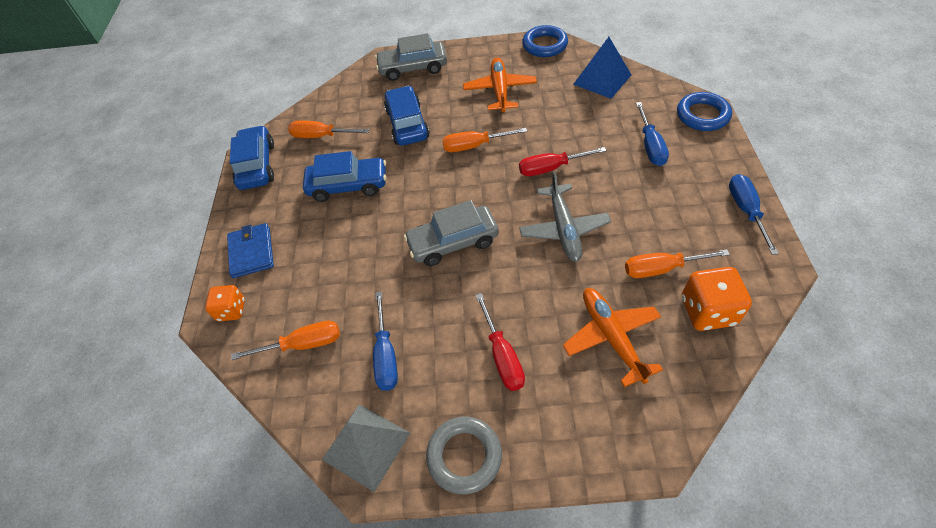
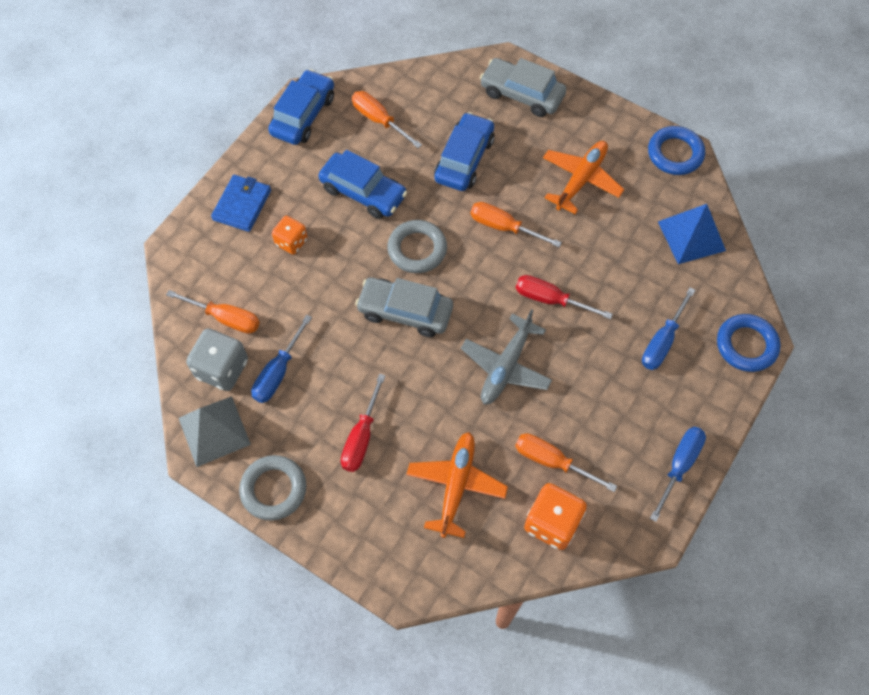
camera: 30 degrees right, 10 degrees up
orange dice [205,285,245,322] -> orange dice moved to [272,216,308,255]
none -> grey dice [186,328,248,391]
none -> grey ring [387,220,447,273]

